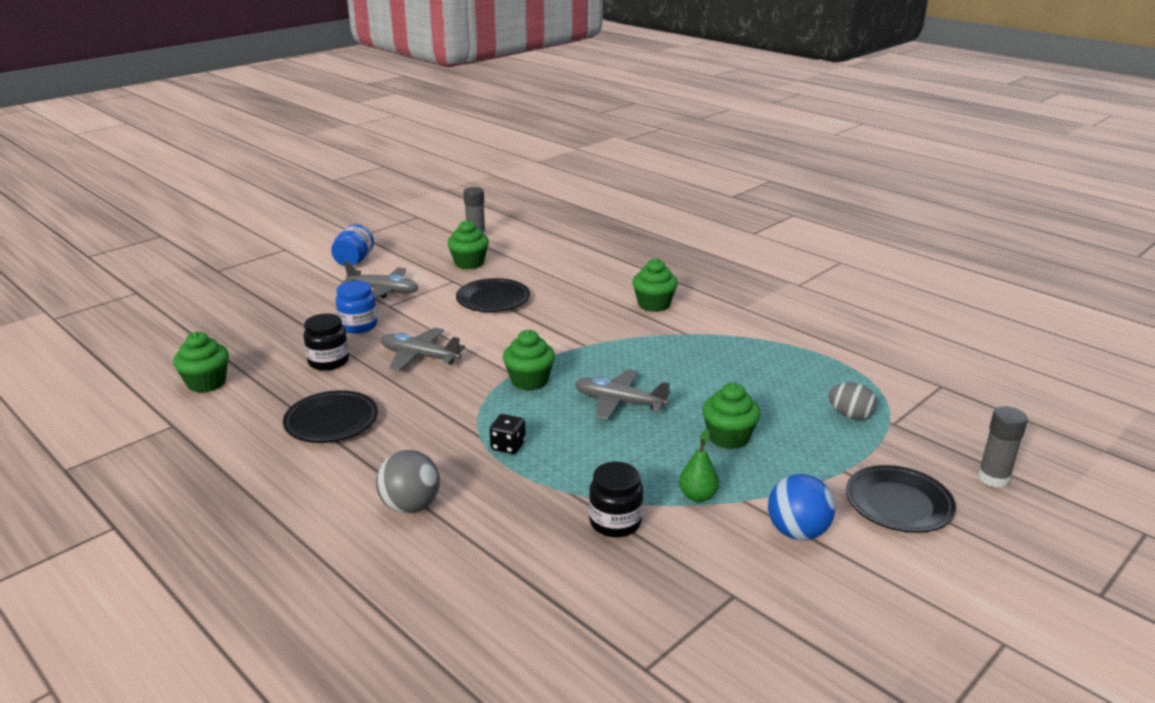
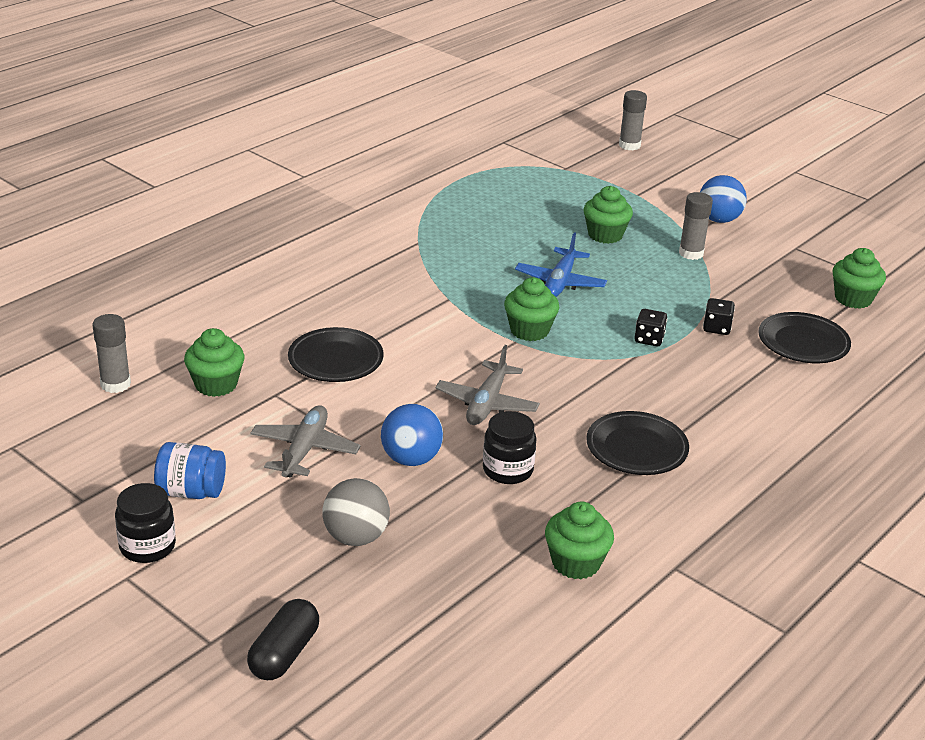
camera: 95 degrees left, 5 degrees up
blue jar [335,281,377,334] -> blue ball [381,404,443,466]
grey ball [376,450,440,514] -> grey ball moved to [322,478,390,546]
grey plane [575,369,670,420] -> blue plane [515,232,607,297]
black jar [589,462,643,537] -> black jar moved to [115,483,176,563]
green cupcake [632,259,678,312] -> green cupcake moved to [833,248,886,309]
green pear [679,429,719,502] -> grey glue stick [679,192,713,260]
grey egg [828,383,877,420] -> none
black plate [846,465,956,533] -> black plate moved to [758,312,851,363]
none -> black capsule [247,599,319,680]
none -> black dice [703,298,735,335]

